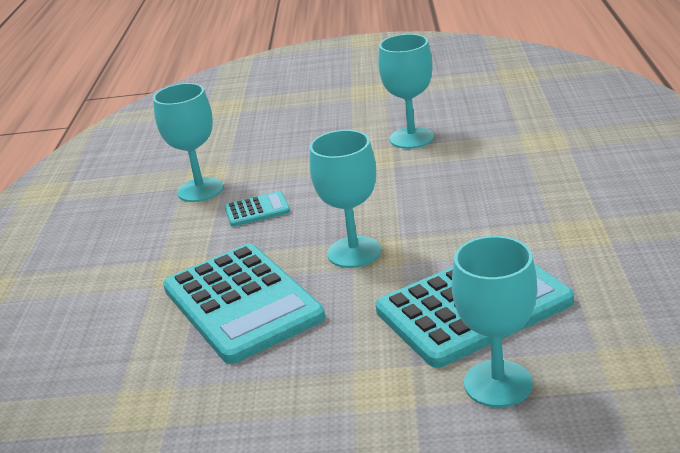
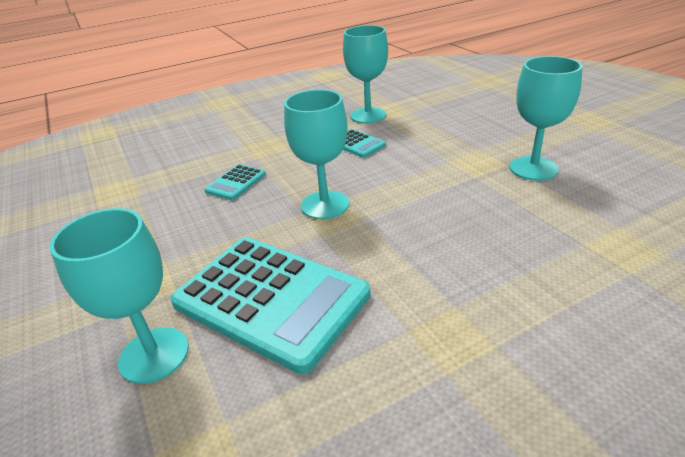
camera: 60 degrees right, 5 degrees up
turquoise calculator [163,244,325,364] -> turquoise calculator [204,164,266,200], size x0.44

